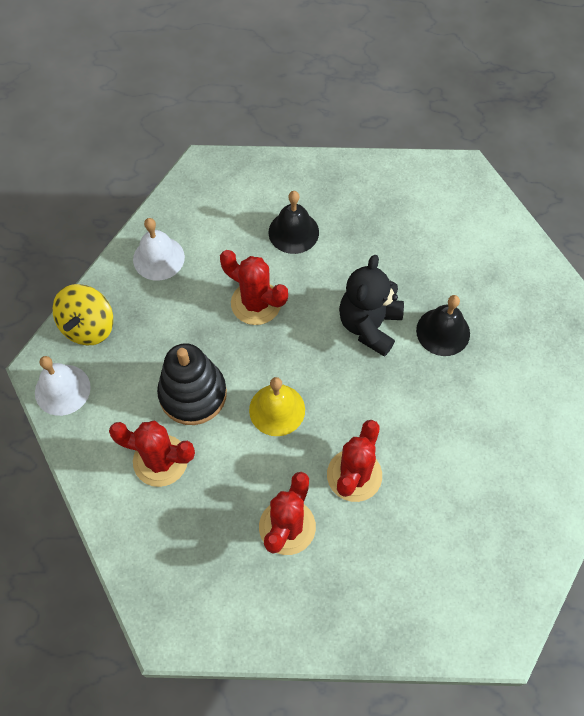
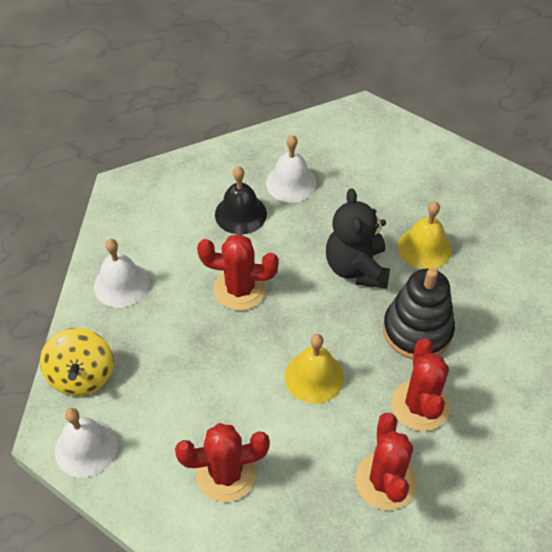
camera: 25 degrees left, 10 degrees down
black stacking toy [157,343,227,425] -> black stacking toy moved to [383,268,455,360]
black bell [416,295,470,356] -> yellow bell [398,201,452,269]
none -> white bell [266,135,316,203]

